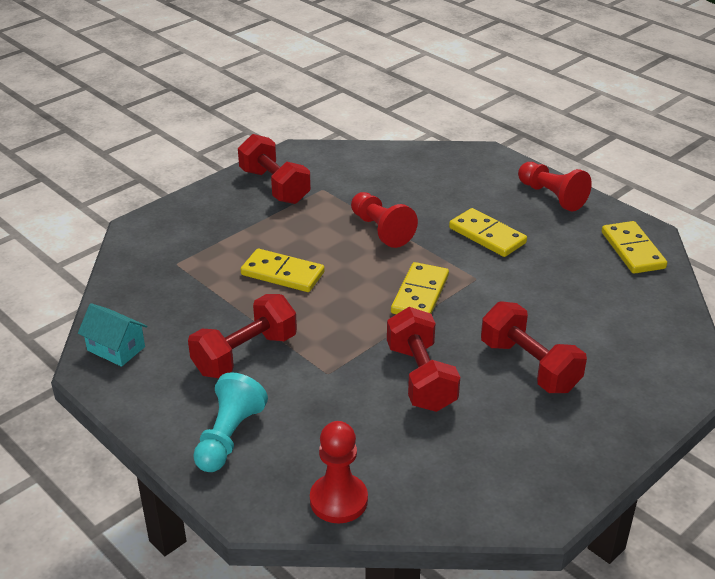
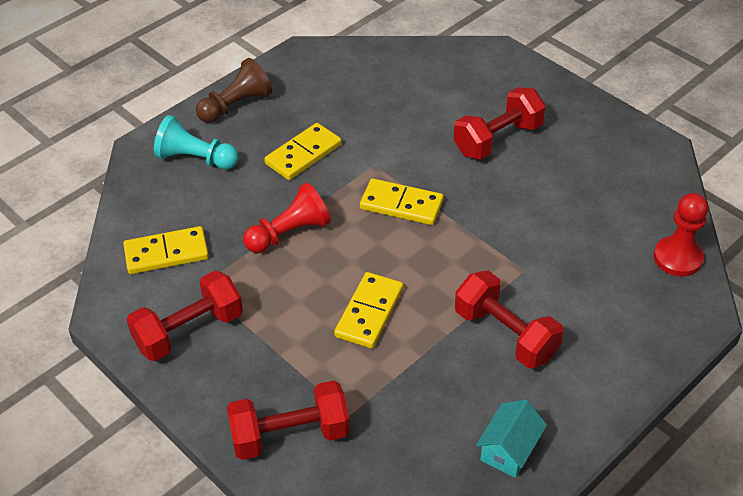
camera: 90 degrees left, 10 degrees up
turquoise pawn [193,372,268,472] -> turquoise pawn moved to [154,115,239,169]
red dumbbell [387,307,460,412] -> red dumbbell moved to [227,381,350,460]
red pawn [518,162,592,211] -> brown pawn [196,58,272,123]
yellow domino [602,221,667,274] -> yellow domino moved to [124,226,209,274]

